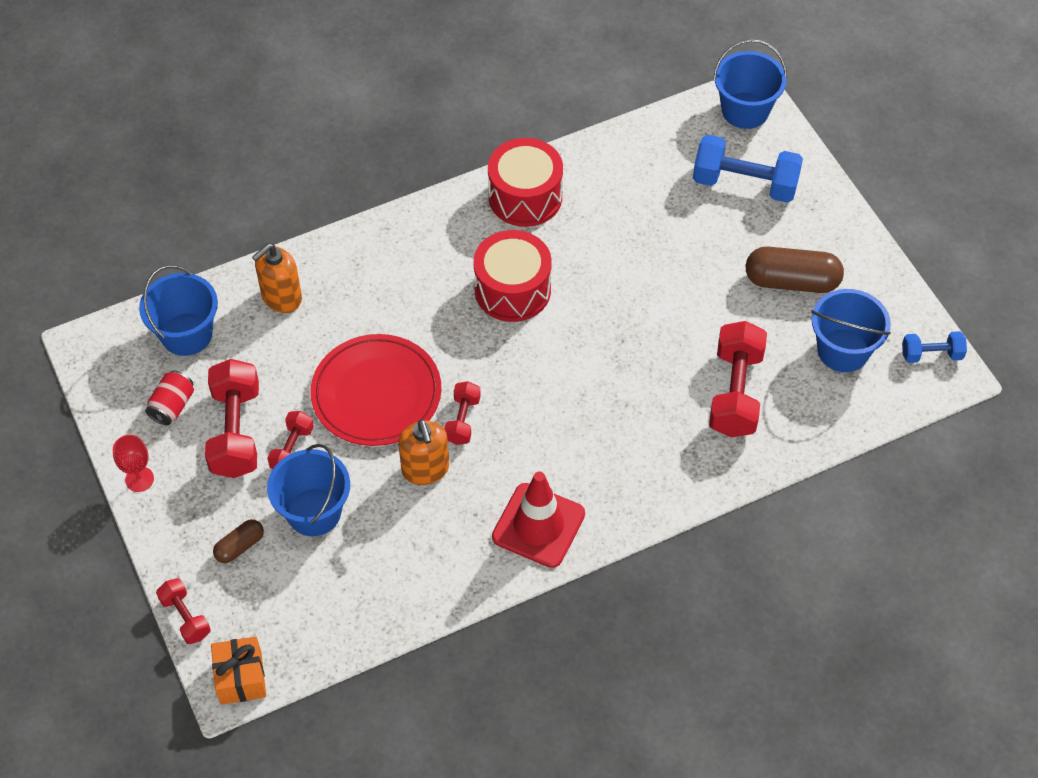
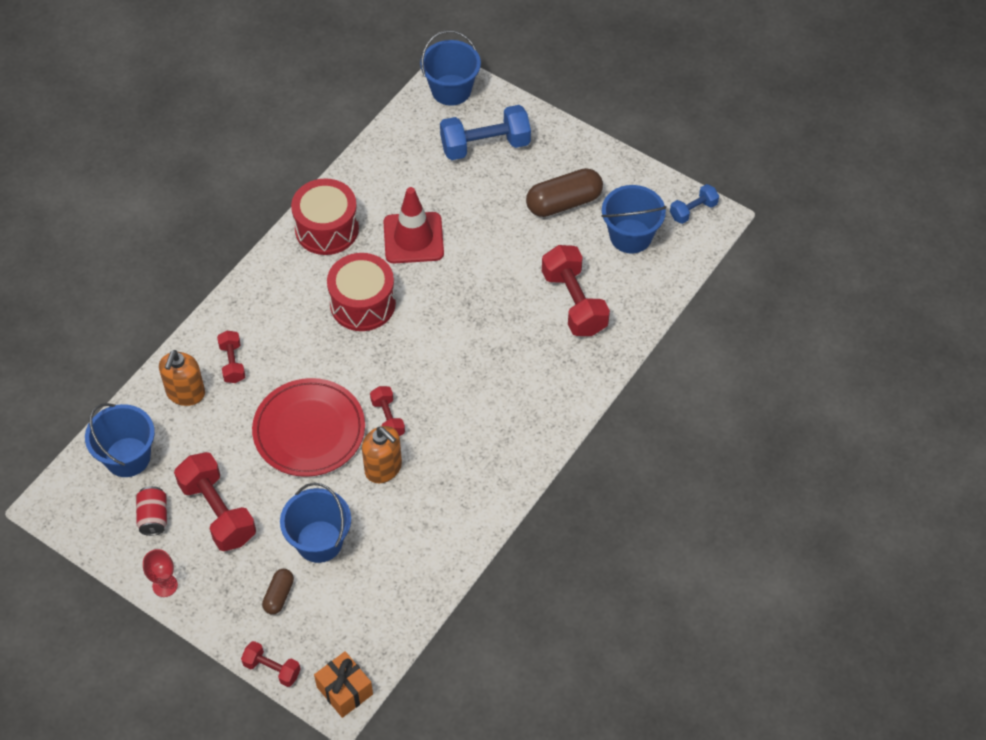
camera: 30 degrees left, 0 degrees up
red dumbbell [267,411,314,469] -> red dumbbell moved to [217,331,245,383]
red traffic cone [492,471,585,568] -> red traffic cone moved to [383,187,444,263]

